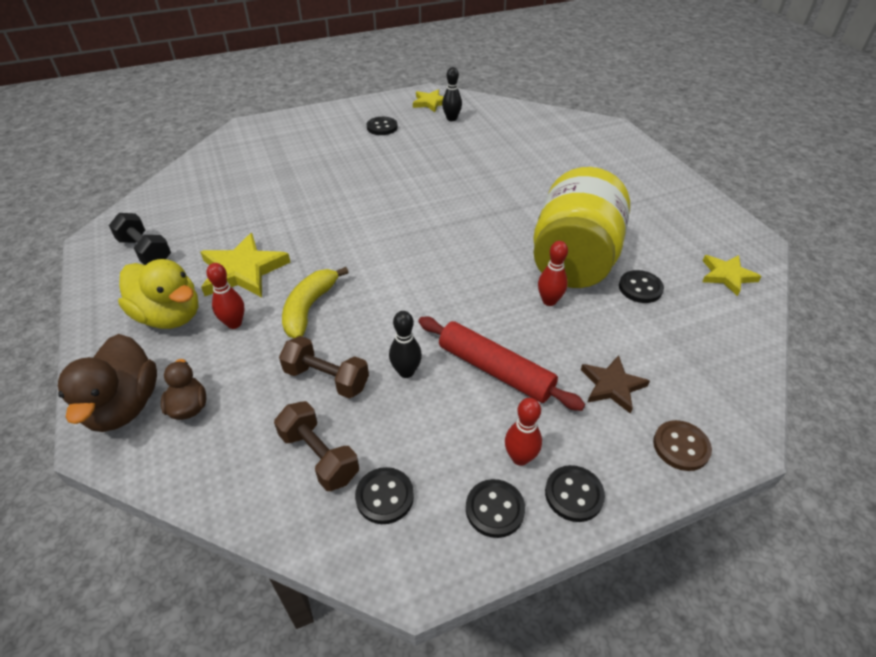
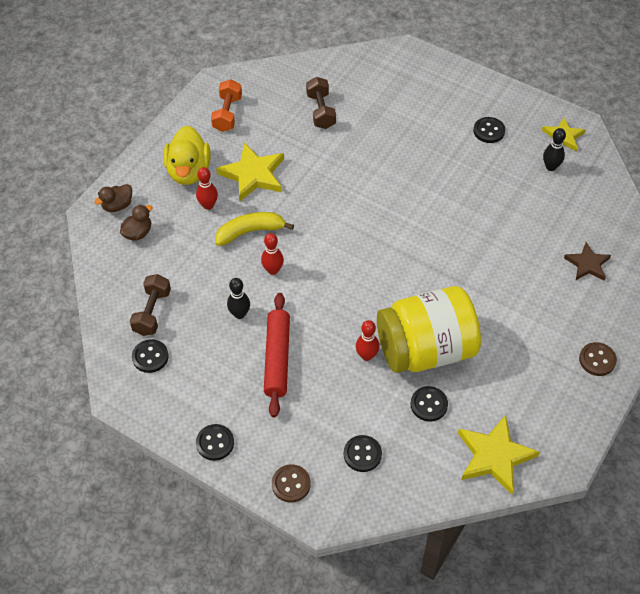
camera: 55 degrees right, 10 degrees up
brown duck [58,334,157,432] -> brown duck [94,184,132,212], size x0.55
black dumbbell [109,213,171,265] -> orange dumbbell [211,79,242,132]
brown dumbbell [279,336,369,398] -> brown dumbbell moved to [306,77,336,129]
black button [466,479,525,538] -> black button moved to [344,435,382,472]
red bowling pin [505,398,542,466] -> red bowling pin moved to [261,233,284,275]
brown star [581,355,650,414] -> brown star moved to [564,242,611,281]
yellow star [702,255,762,296] -> yellow star [458,415,540,495], size x1.60
none -> brown button [579,342,617,376]

